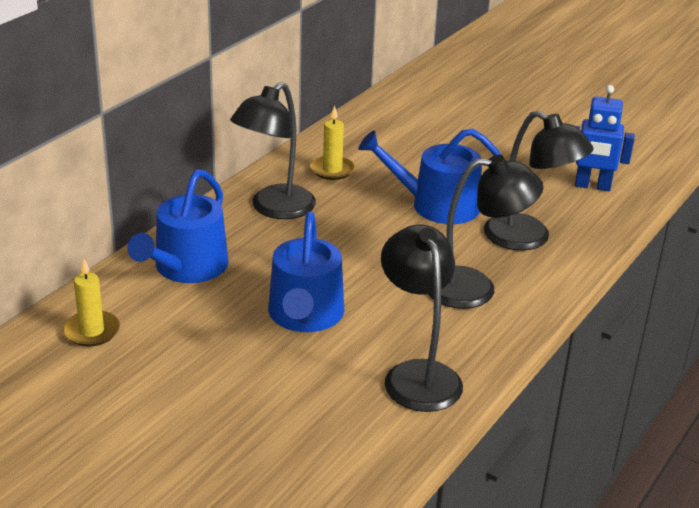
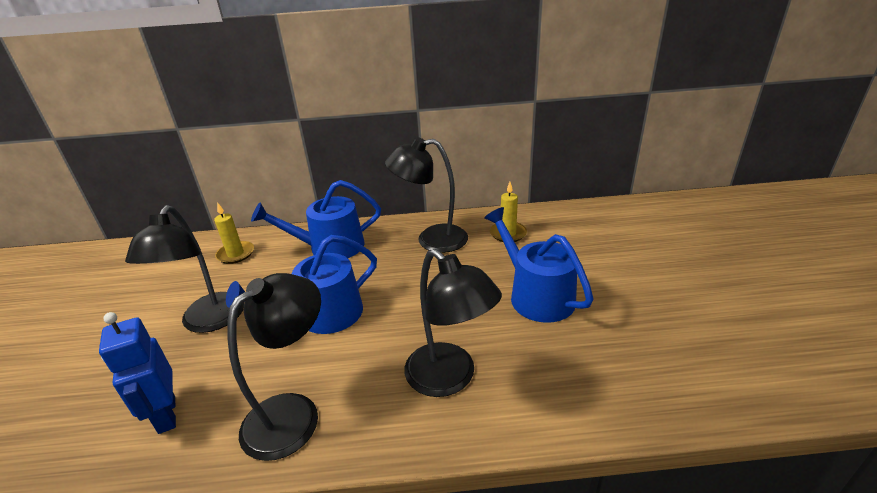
camera: 55 degrees right, 0 degrees up
black lamp [484,110,594,250] -> black lamp moved to [125,205,244,333]
blue robot [575,85,635,191] -> blue robot moved to [99,312,176,434]

